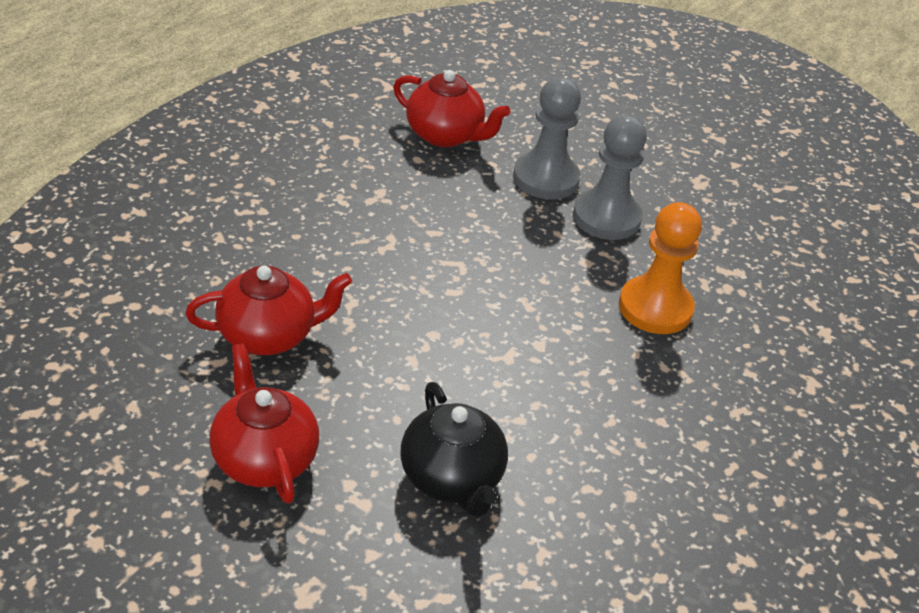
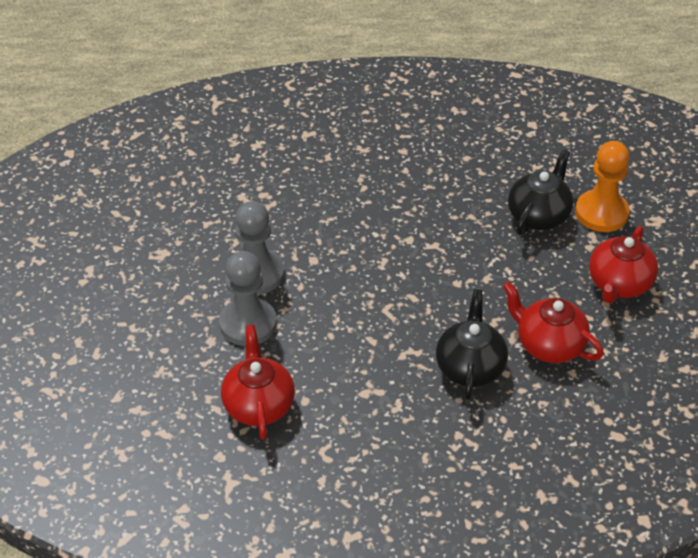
camera: 125 degrees left, 5 degrees up
orange pawn [619,202,702,334] -> orange pawn moved to [575,141,630,232]
none -> black teapot [436,289,508,400]

